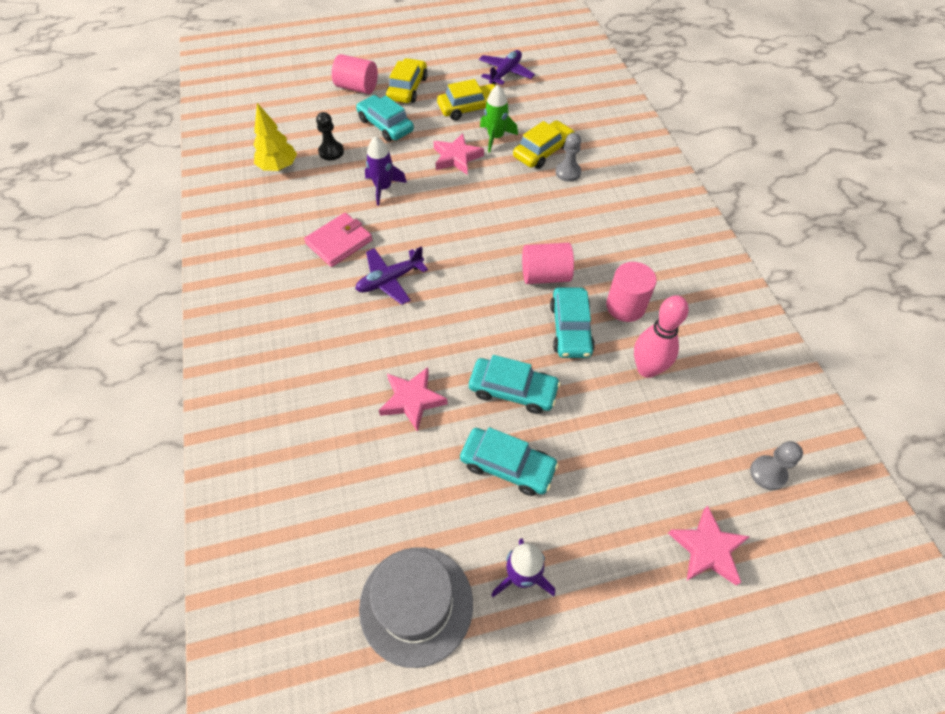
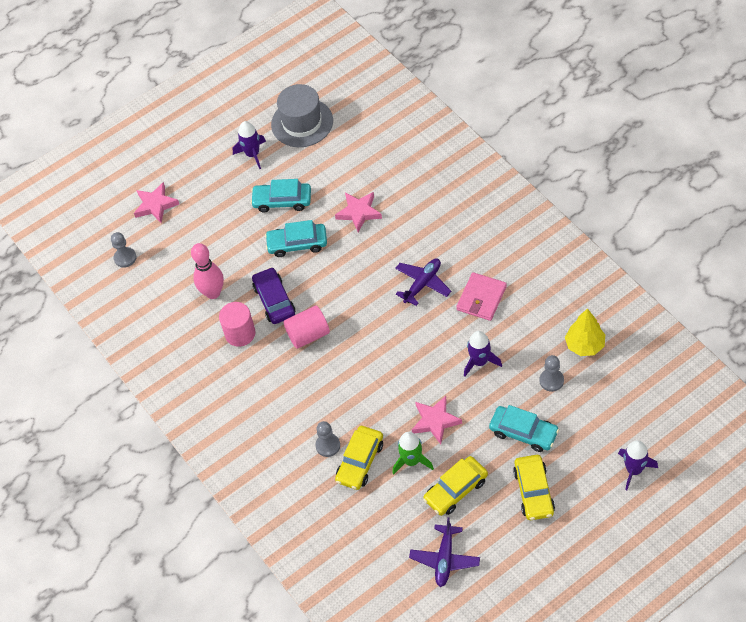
camera: 165 degrees right, 0 degrees up
black pawn [316,112,344,160] -> grey pawn [539,355,564,392]
pink cylinder [332,54,378,94] -> none
turquoise car [550,287,595,358] -> purple car [252,267,295,324]
none -> purple rocket [618,440,658,490]

